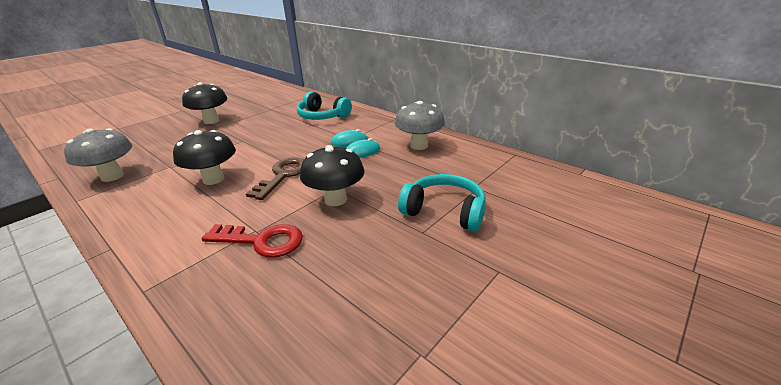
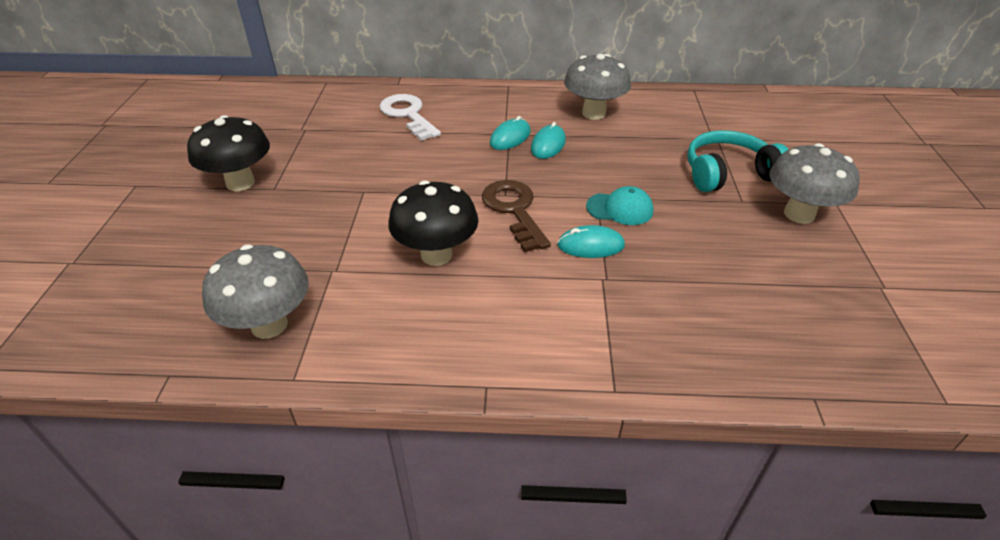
camera: 40 degrees left, 10 degrees up
red key [202,224,303,258] -> none
turquoise headphones [297,92,352,120] -> white key [379,94,441,141]
black mushroom [300,145,364,206] -> turquoise cap [586,186,654,225]
none -> turquoise mouse [557,225,625,258]
none -> grey mushroom [770,143,860,224]

